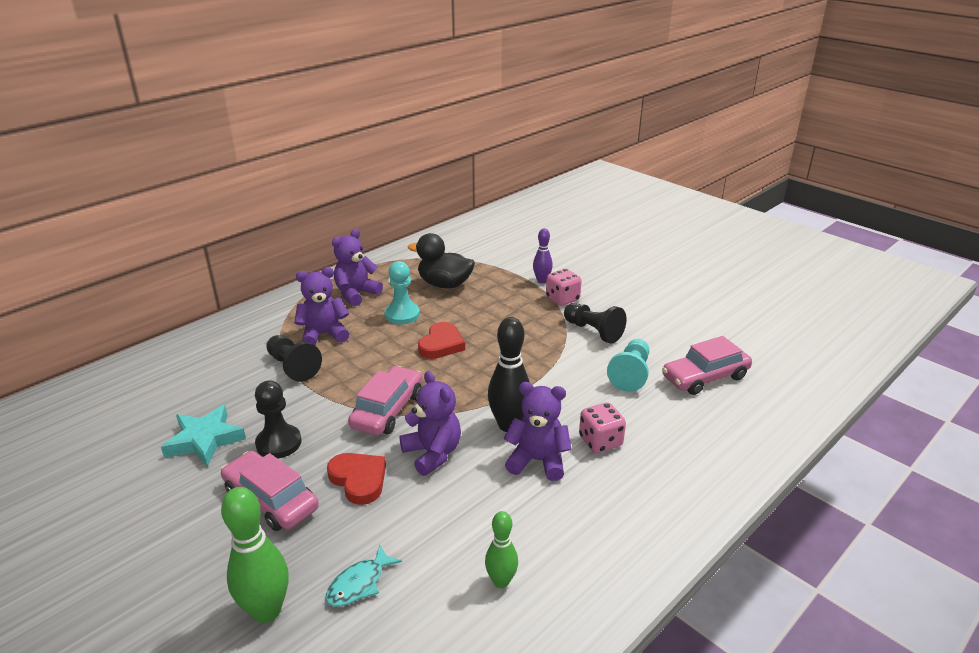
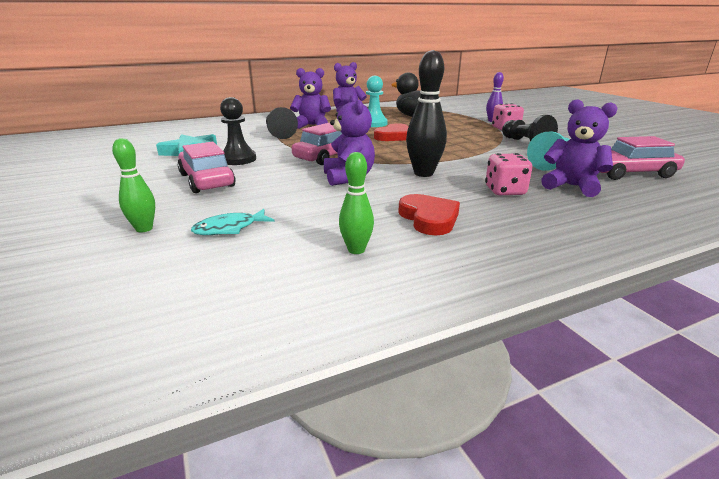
camera: 20 degrees right, 5 degrees down
green bowling pin [221,487,289,623] -> green bowling pin [112,138,155,233], size x0.60
red heart [327,453,386,505] -> red heart moved to [398,194,460,235]
purple teddy bear [504,382,572,481] -> purple teddy bear moved to [541,99,618,197]

